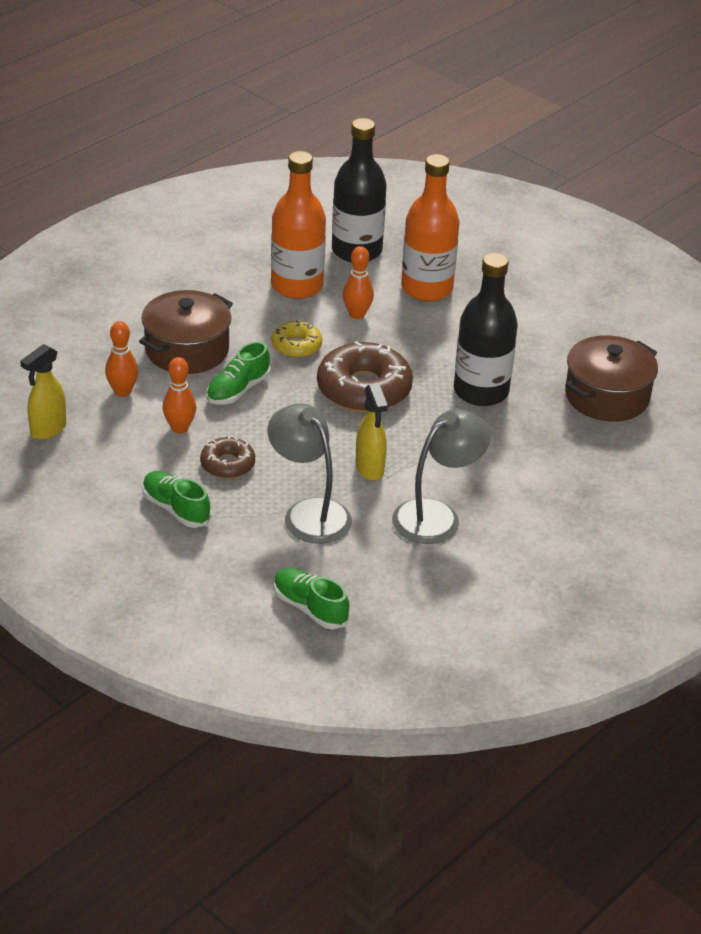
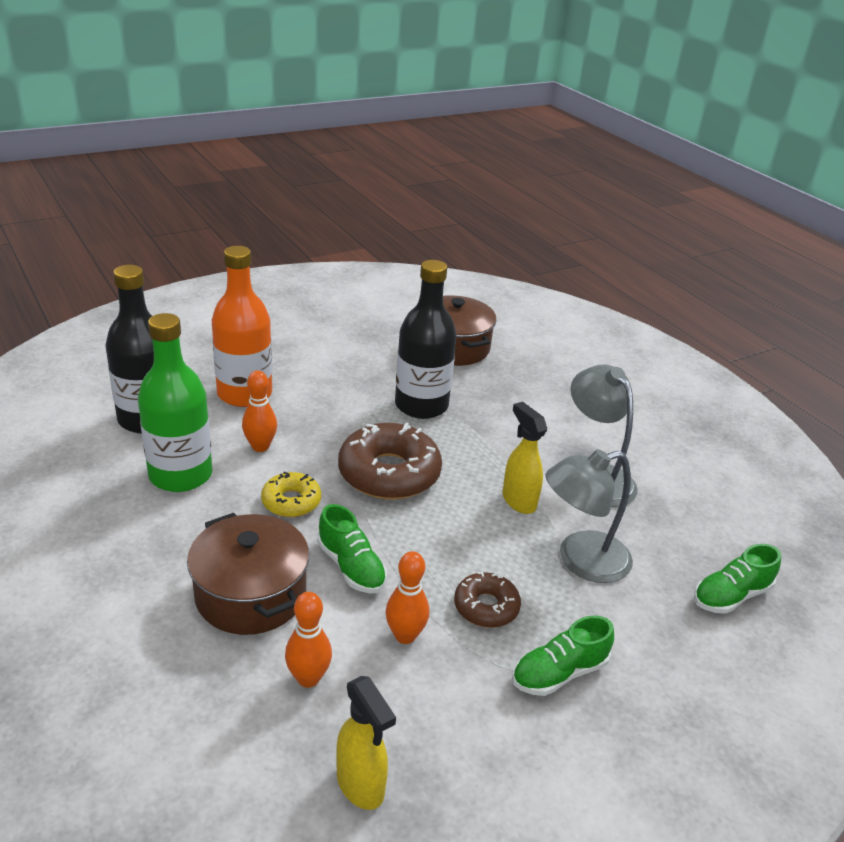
camera: 75 degrees left, 5 degrees down
orange bottle [271,151,326,299] -> green bottle [138,313,212,492]
yellow spray bottle [356,383,388,480] -> yellow spray bottle turned 120 degrees counterclockwise [503,402,547,514]

